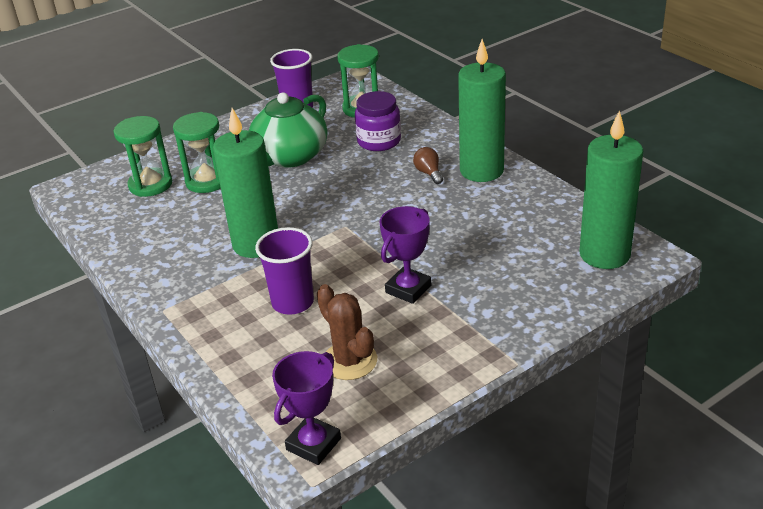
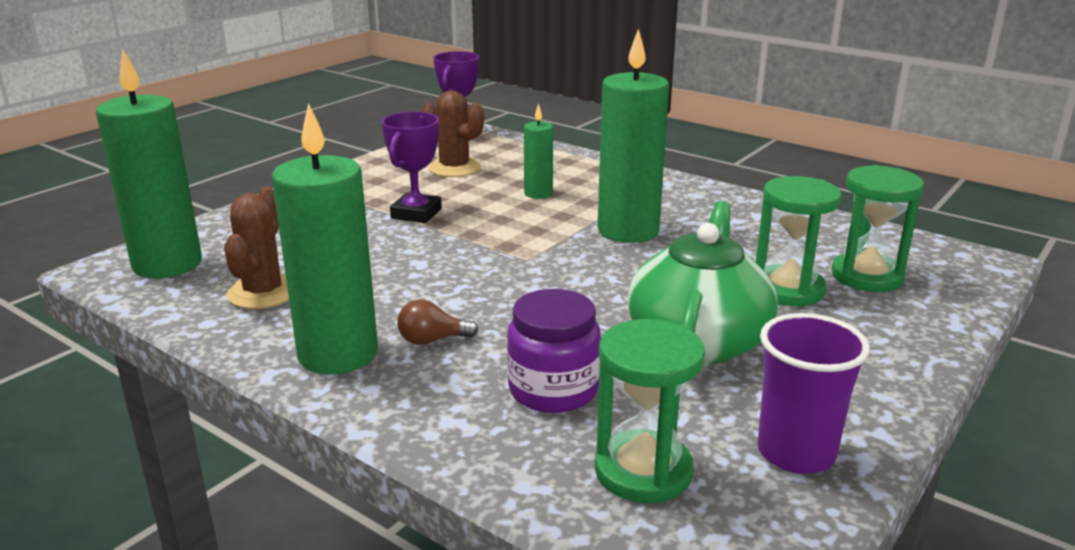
camera: 160 degrees right, 10 degrees down
purple cup [255,227,314,315] -> green candle [524,103,553,199]
brown light bulb [413,147,443,184] -> brown light bulb turned 120 degrees clockwise [397,299,478,345]
none -> brown cactus [224,187,289,309]

